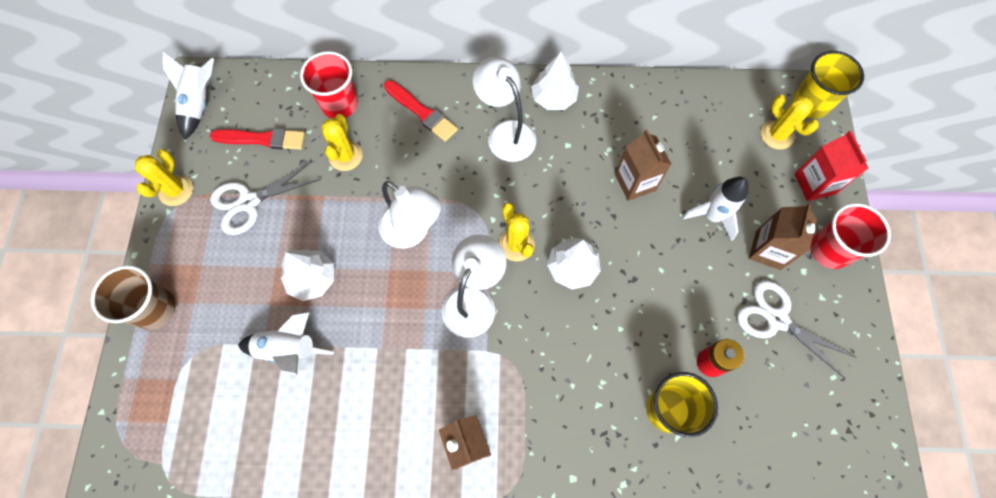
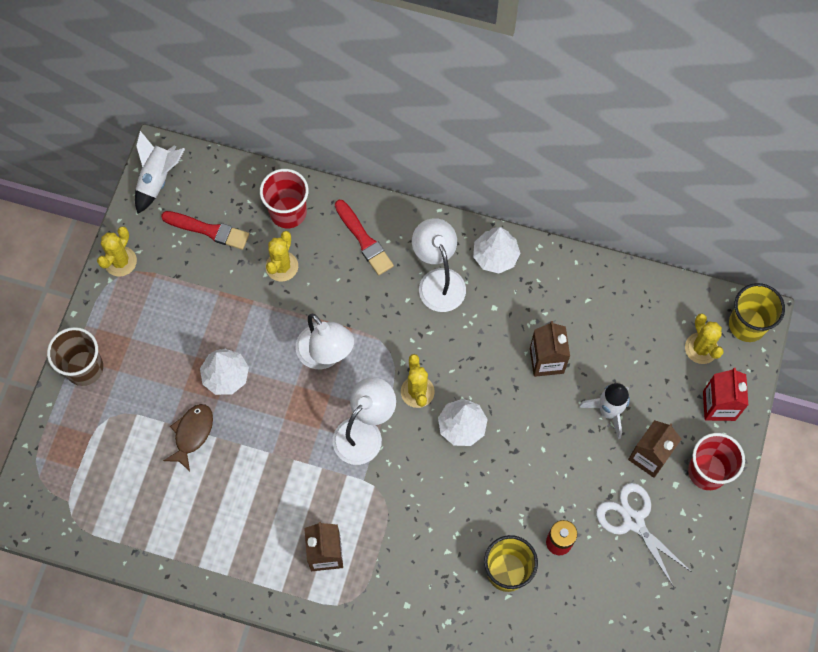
camera: 15 degrees right, 0 degrees up
white scissors [210,161,321,235] -> none
white rocket [238,312,334,375] -> brown fish [163,404,213,471]

